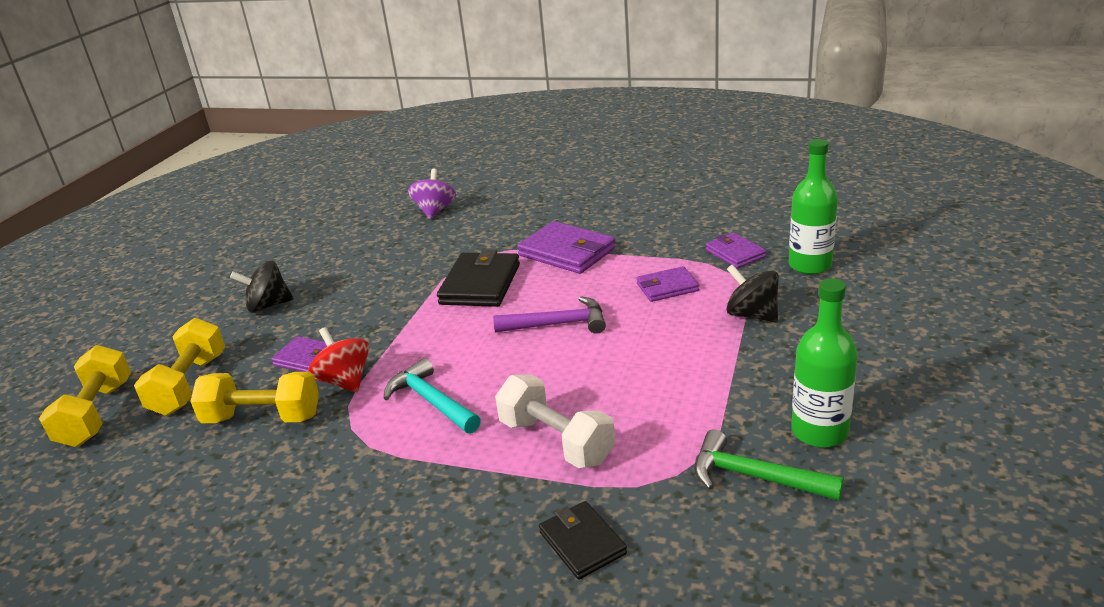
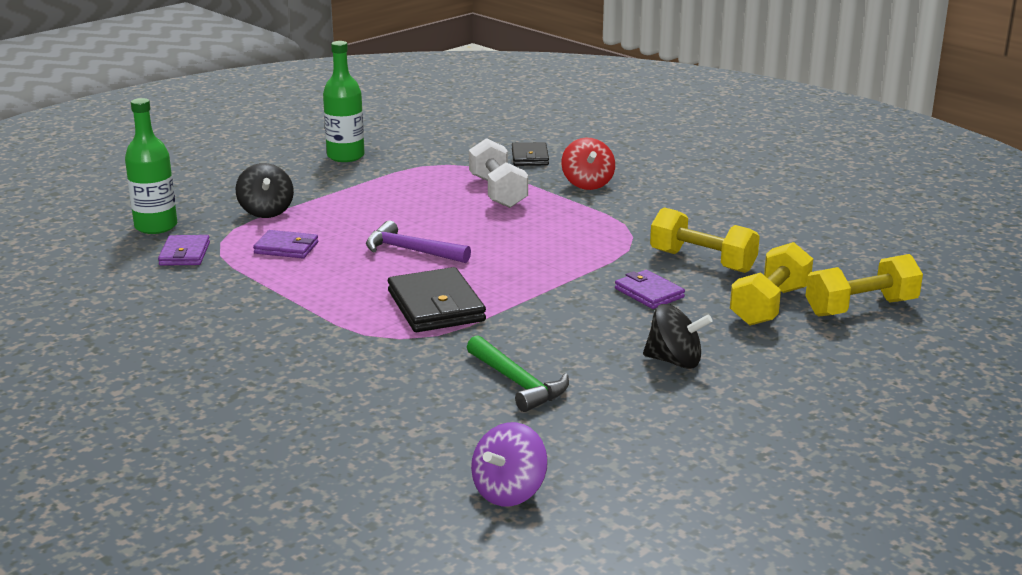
camera: 155 degrees left, 5 degrees down
yellow dumbbell [39,345,131,447] -> yellow dumbbell turned 45 degrees clockwise [806,254,923,317]
red spinning top [308,327,369,393] -> red spinning top moved to [561,138,615,190]
turquoise hammer [383,358,481,434] -> none
purple spinning top [408,168,456,219] -> purple spinning top moved to [471,422,548,506]
black wallet [437,249,520,307] -> black wallet turned 60 degrees counterclockwise [388,267,486,332]
purple wallet [517,221,616,274] -> none
green hammer [694,429,844,500] -> green hammer moved to [467,335,569,412]

